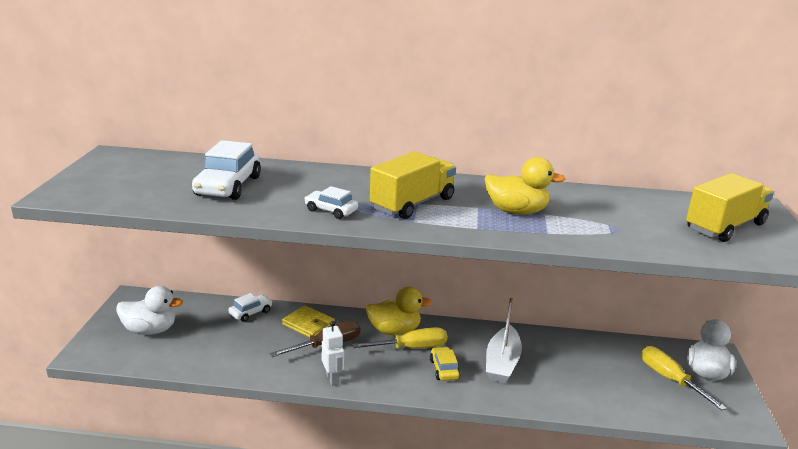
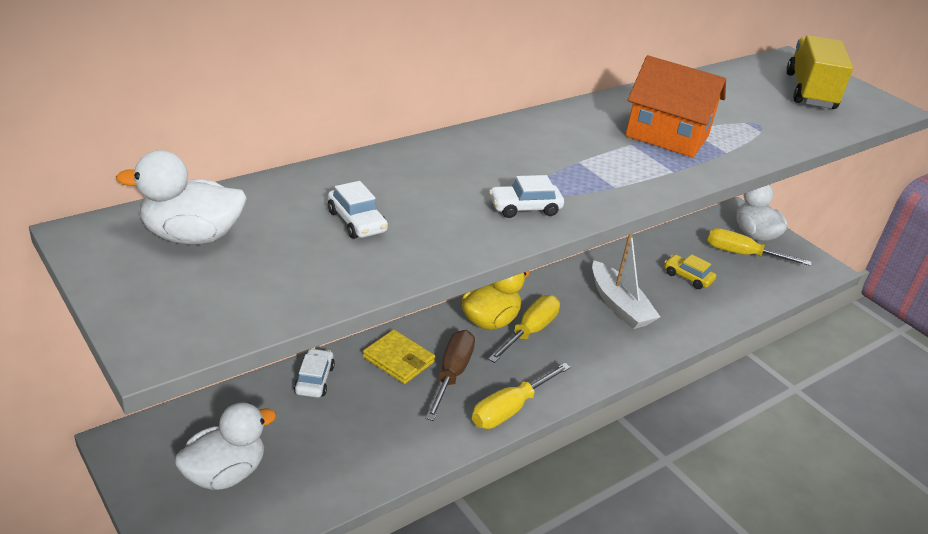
camera: 45 degrees left, 10 degrees up
white car [192,140,261,200] -> white car [328,181,388,239], size x0.55
yellow wallet [282,305,335,338] -> yellow wallet turned 45 degrees clockwise [363,330,435,384]
white robot [321,321,344,386] -> yellow screwdriver [472,363,571,429]
yellow truck [370,152,456,219] -> none
yellow car [430,347,460,381] -> yellow car moved to [664,254,716,289]
yellow duck [485,157,566,215] -> orange house [625,55,726,158]
none -> white duck [116,150,247,244]

